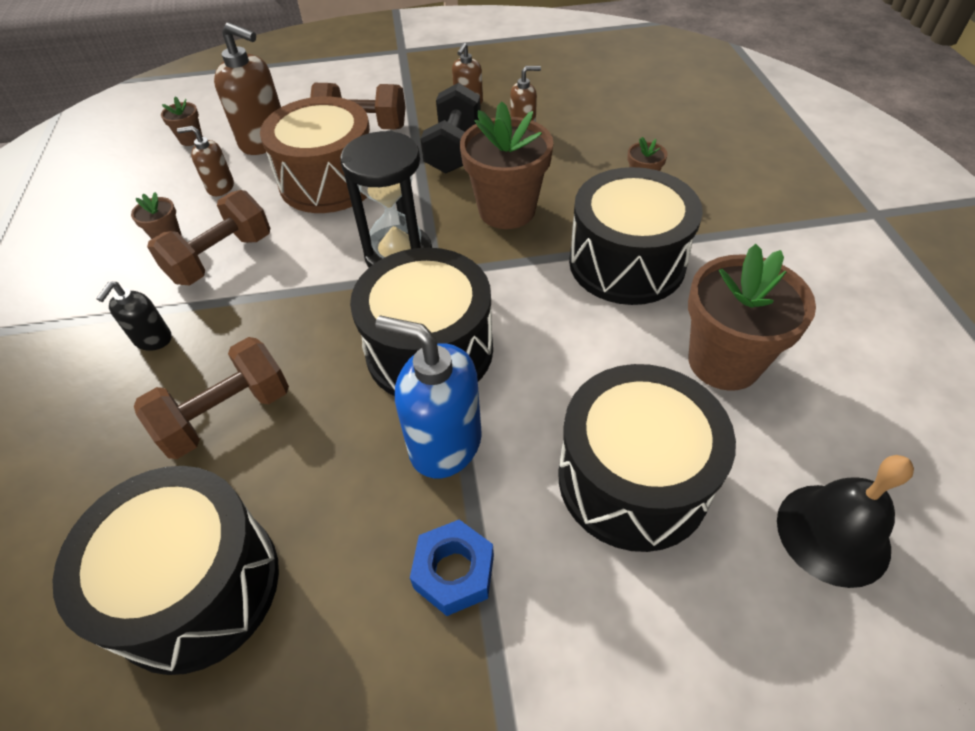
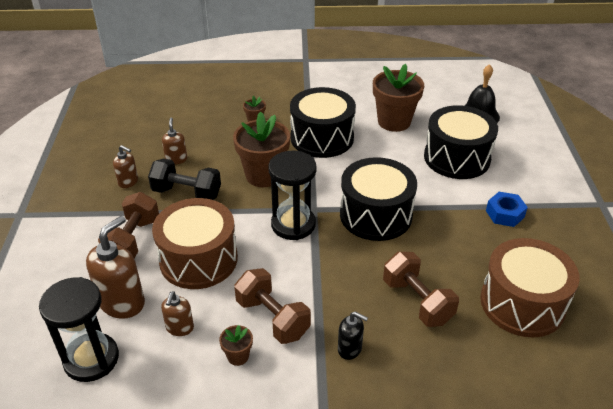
camera: 85 degrees left, 10 degrees down
black drum [52,466,279,675] -> brown drum [480,238,580,338]
brown flower pot [161,96,203,146] -> black hourglass [39,277,119,382]
blue soap dispenser [376,315,482,479] -> none

